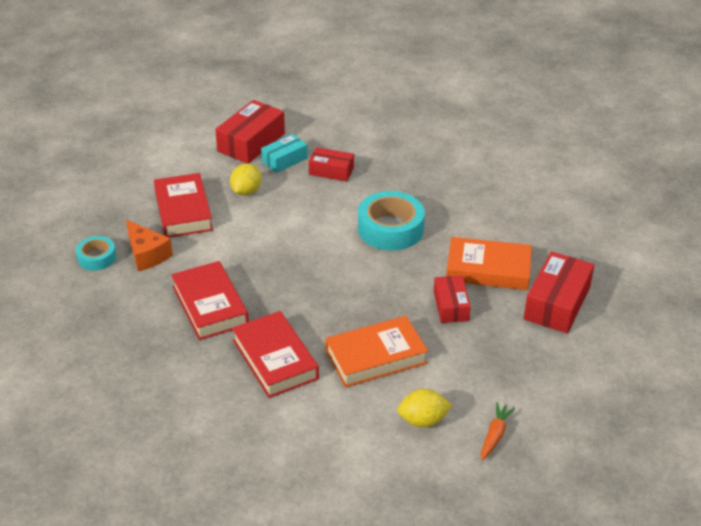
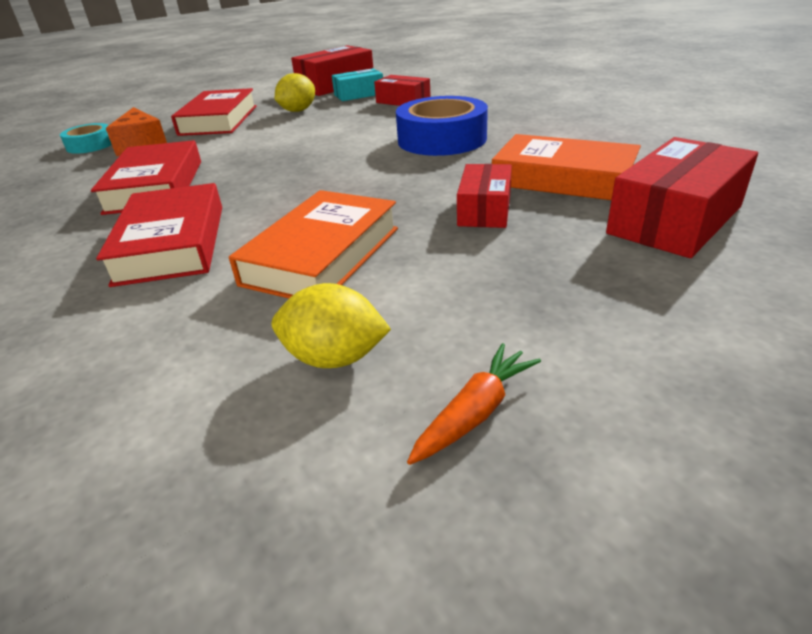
camera: 20 degrees right, 5 degrees down
orange book [325,316,428,388] -> orange book turned 60 degrees counterclockwise [229,190,398,298]
turquoise tape [358,191,425,251] -> blue tape [396,96,488,156]

